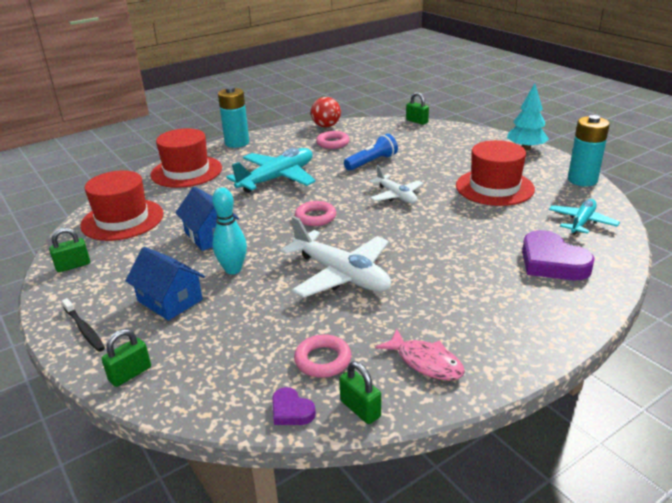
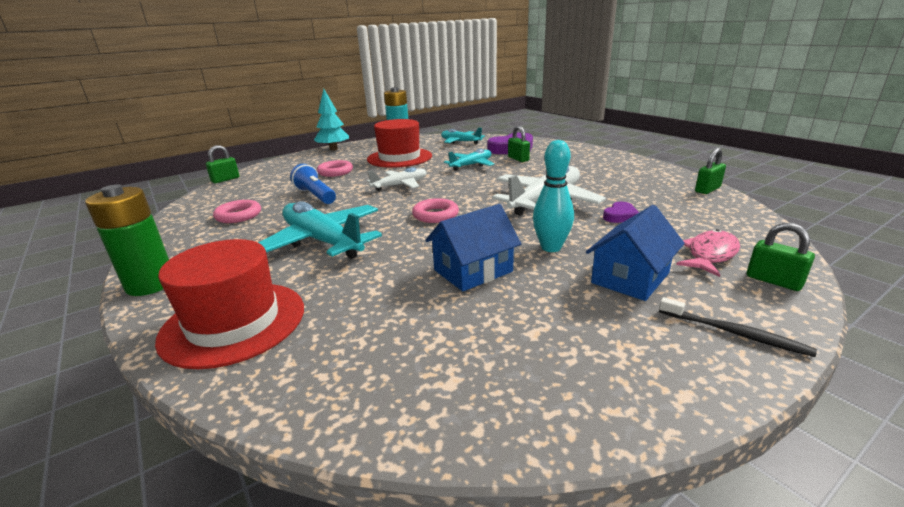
camera: 90 degrees left, 5 degrees down
green padlock [49,227,90,272] -> green padlock moved to [508,126,530,162]
black toothbrush [62,298,105,352] -> black toothbrush turned 75 degrees clockwise [659,297,817,357]
red hat [80,170,164,241] -> none
turquoise battery [218,86,249,148] -> green battery [85,184,169,296]
purple heart [272,387,316,425] -> purple heart moved to [603,202,639,223]
pink ring [294,335,351,378] -> pink ring moved to [317,160,353,177]
red ball [311,97,341,128] -> none
pink fish [375,329,465,381] -> pink fish moved to [676,229,740,277]
none -> turquoise plane [444,149,494,171]

